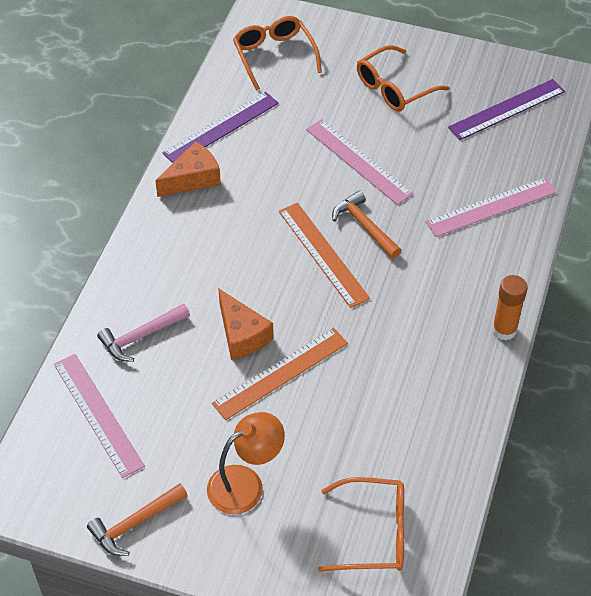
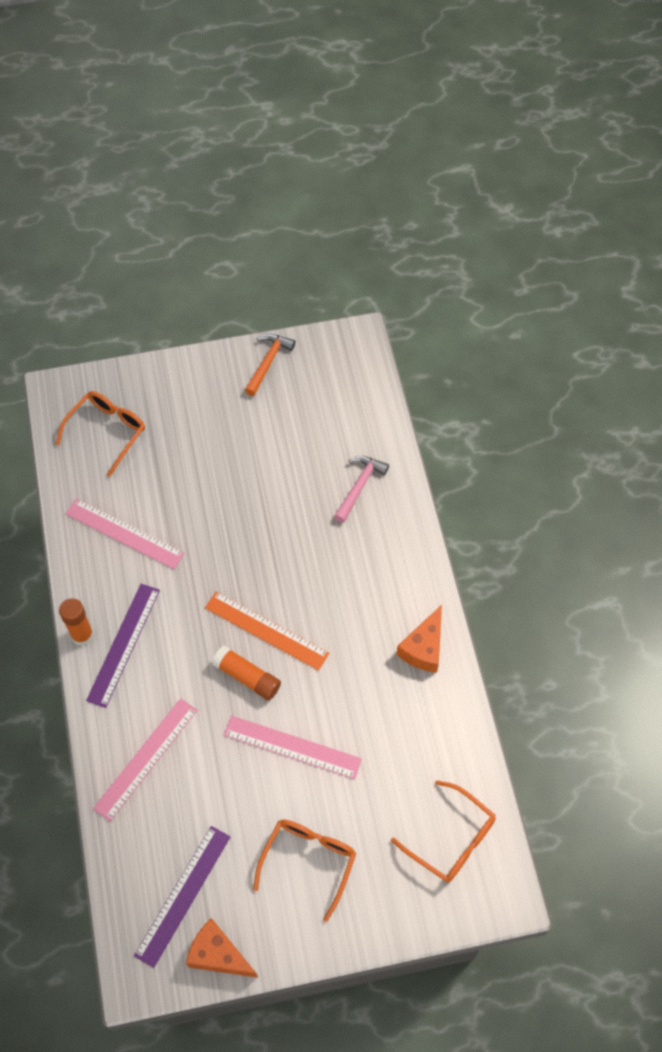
camera: 150 degrees right, 10 degrees up
pink ruler [54,354,145,478] -> pink ruler moved to [65,498,185,569]
purple ruler [163,92,279,163] -> purple ruler moved to [86,584,160,708]
orange lamp [207,412,285,514] -> none
orange ruler [212,328,348,420] -> none
orange cheese [218,288,274,360] -> orange cheese moved to [186,918,258,978]
orange glasses [318,477,404,572] -> orange glasses turned 150 degrees clockwise [55,391,145,477]
orange hammer [332,190,402,259] -> orange glue stick [212,646,281,701]

